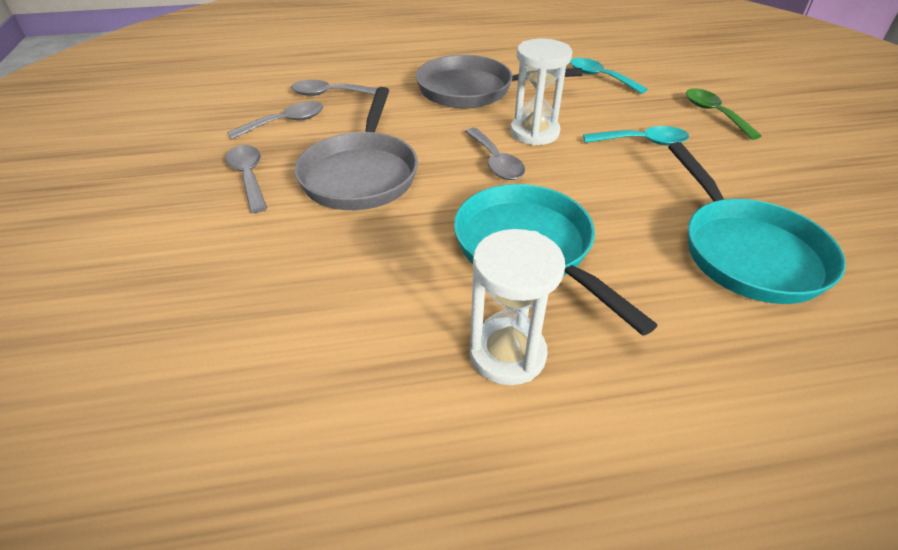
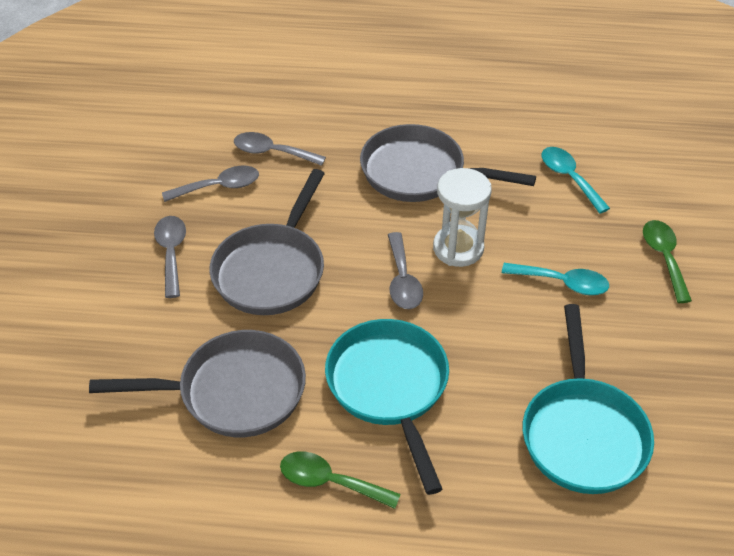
camera: 15 degrees right, 5 degrees up
white hourglass [469,229,565,385] -> green spoon [280,451,401,509]
none -> grey pan [89,330,306,437]

